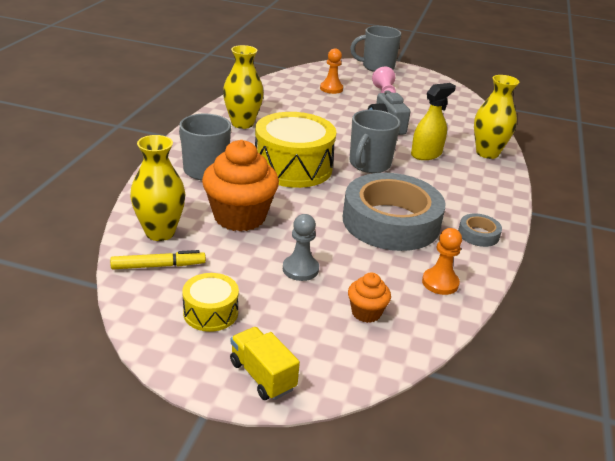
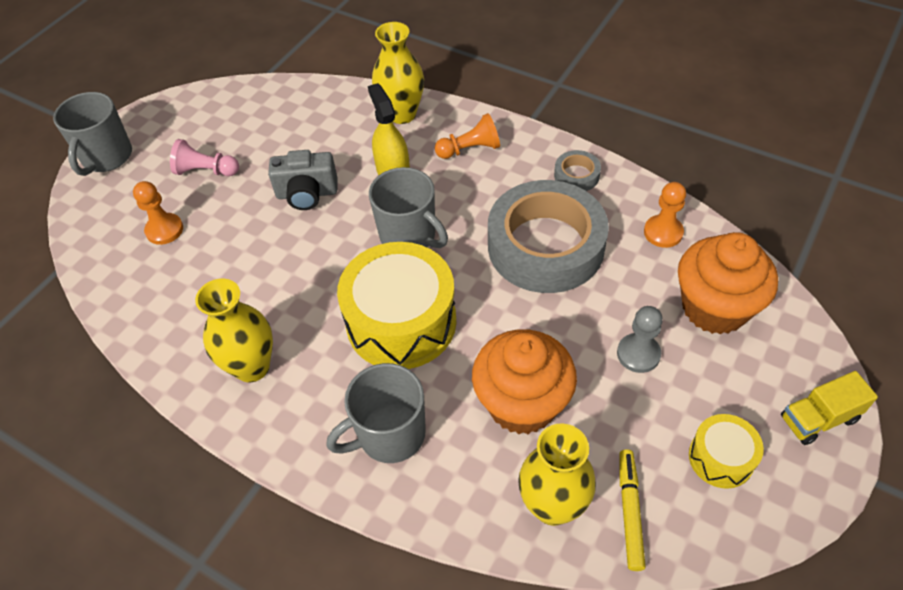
camera: 70 degrees left, 20 degrees up
orange cupcake [348,273,391,323] -> orange cupcake [678,232,778,335], size x2.05
none -> orange pawn [435,113,500,159]

